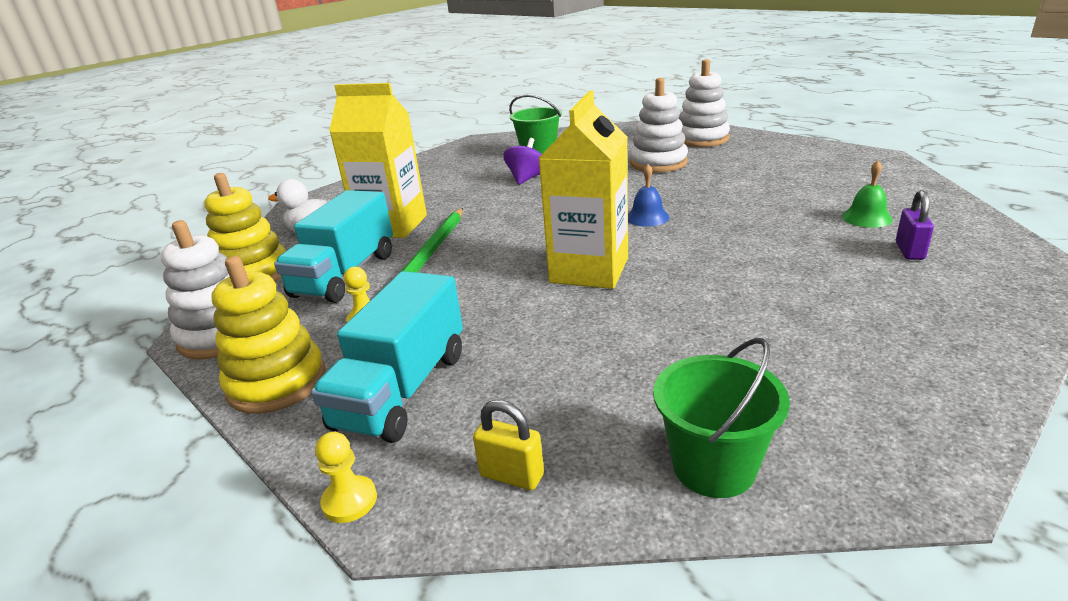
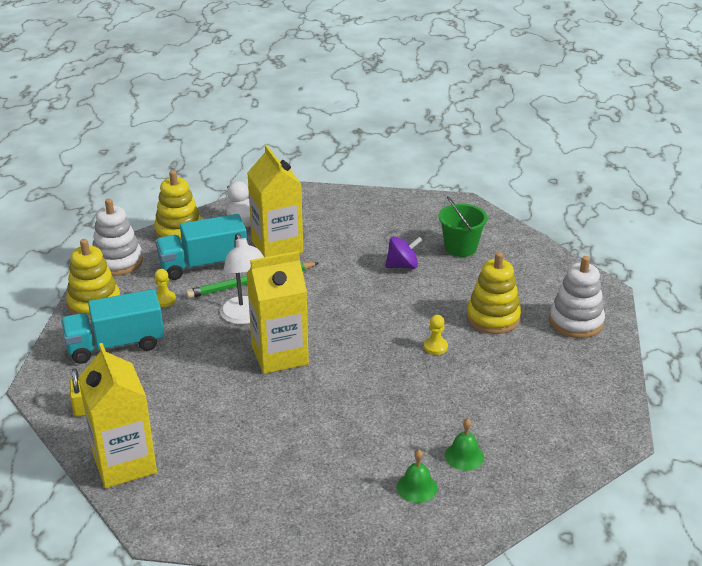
camera: 50 degrees right, 5 degrees up
yellow pawn [315,432,377,523] -> yellow pawn moved to [424,315,448,355]
blue bell [628,164,669,227] -> none
white stacking toy [630,78,688,173] -> yellow stacking toy [467,252,521,334]
green bucket [653,338,790,498] -> yellow carton [78,343,157,488]
purple padlock [896,190,934,260] -> green bell [397,450,437,503]
none -> white lamp [220,233,264,324]

